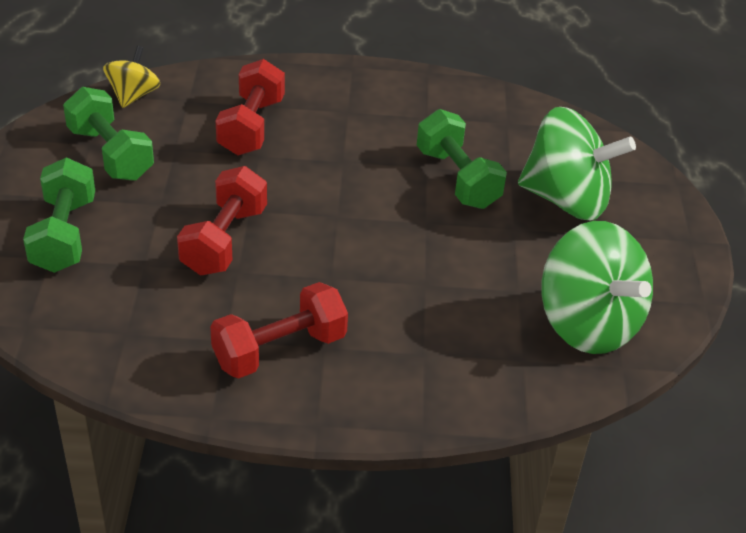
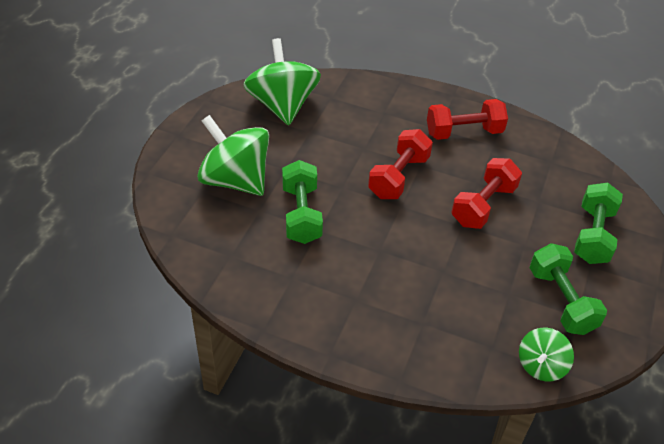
camera: 160 degrees left, 5 degrees up
yellow spinning top [103,45,160,108] -> green spinning top [519,328,574,381]
red dumbbell [215,59,285,156] -> red dumbbell moved to [368,129,433,199]

